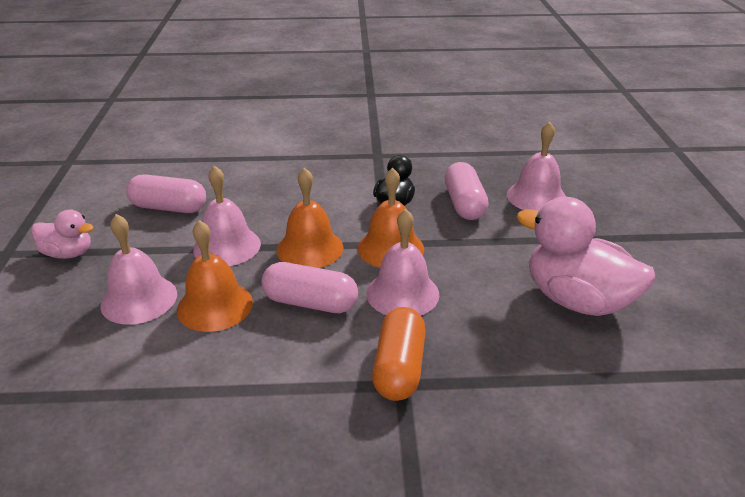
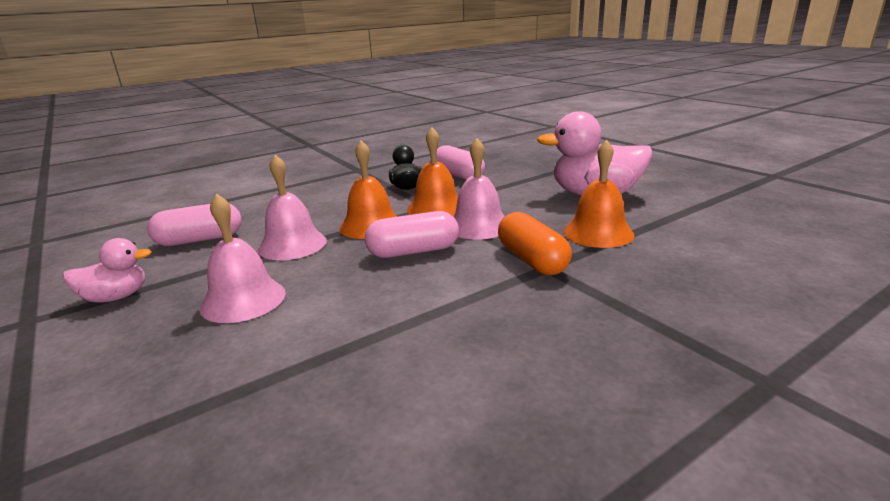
camera: 30 degrees left, 10 degrees down
orange bell [177,220,253,332] -> orange bell moved to [563,140,634,248]
pink bell [507,122,566,211] -> none

